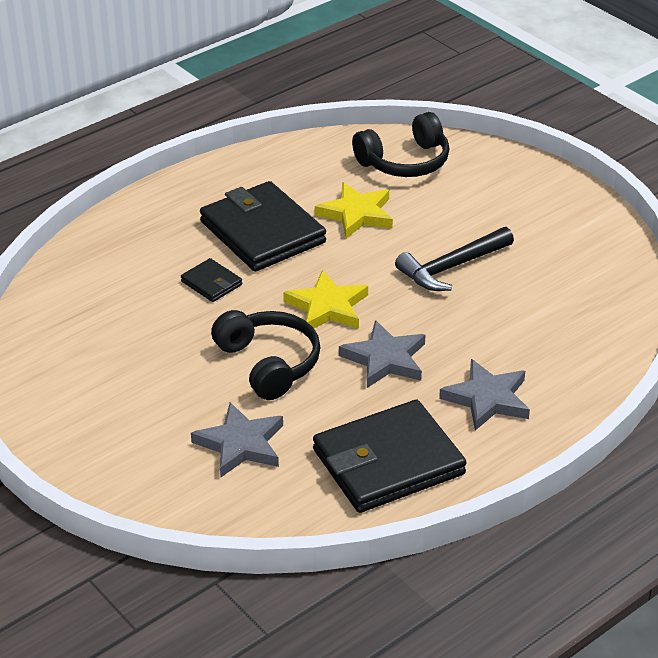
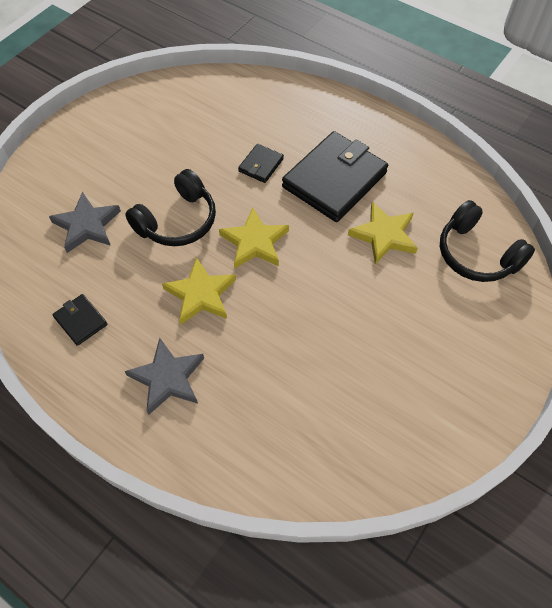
camera: 75 degrees right, 20 degrees up
black wallet [313,400,467,513] -> black wallet [52,294,108,346], size x0.45
grey star [339,320,425,388] -> yellow star [162,257,236,324]
black hammer [395,227,514,291] -> none

